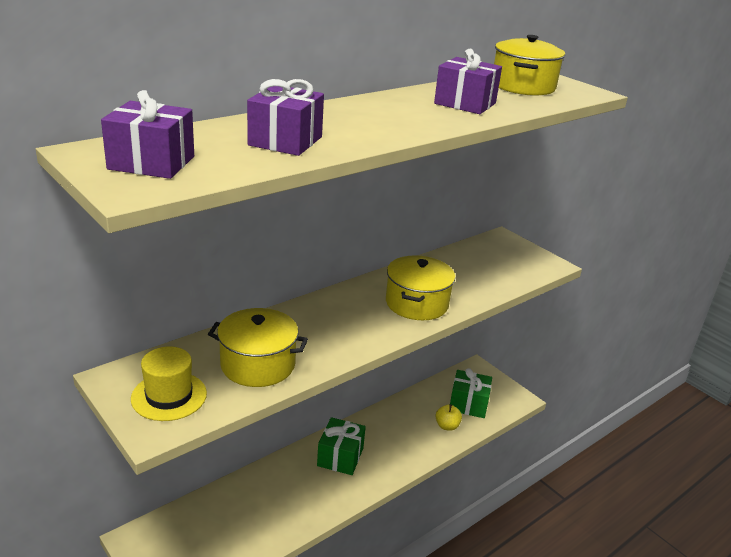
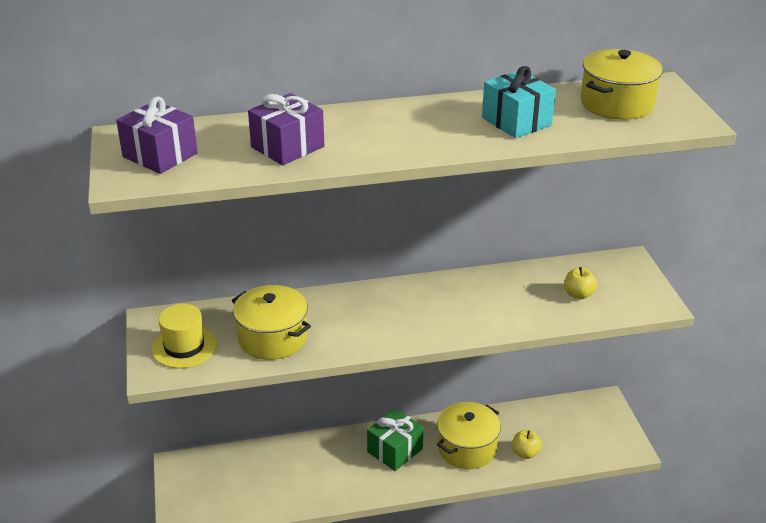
camera: 30 degrees right, 5 degrees up
yellow pot [386,255,455,320] -> yellow pot moved to [437,402,501,469]
purple gift [434,49,502,114] -> turquoise gift [482,66,556,138]
green gift [450,368,492,418] -> none
none -> yellow apple [564,267,597,300]

